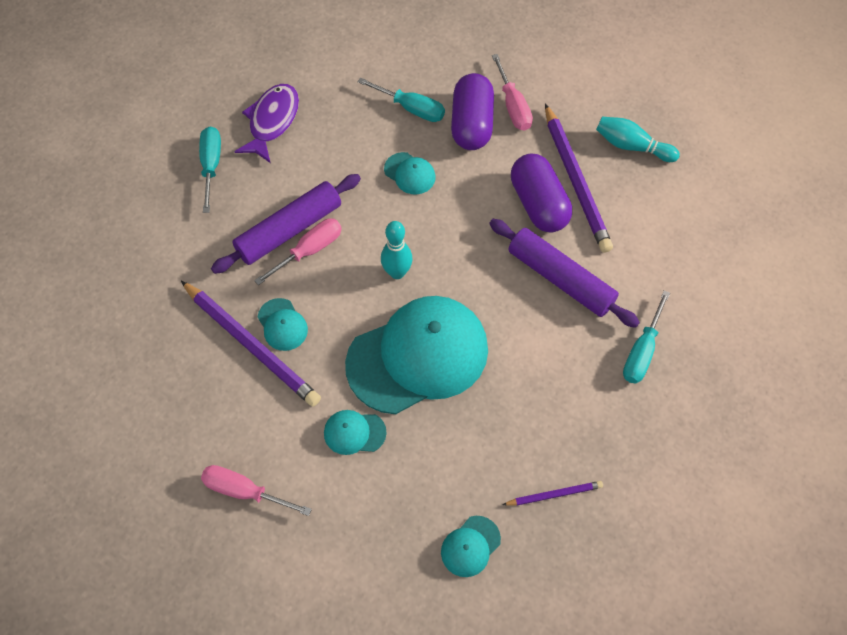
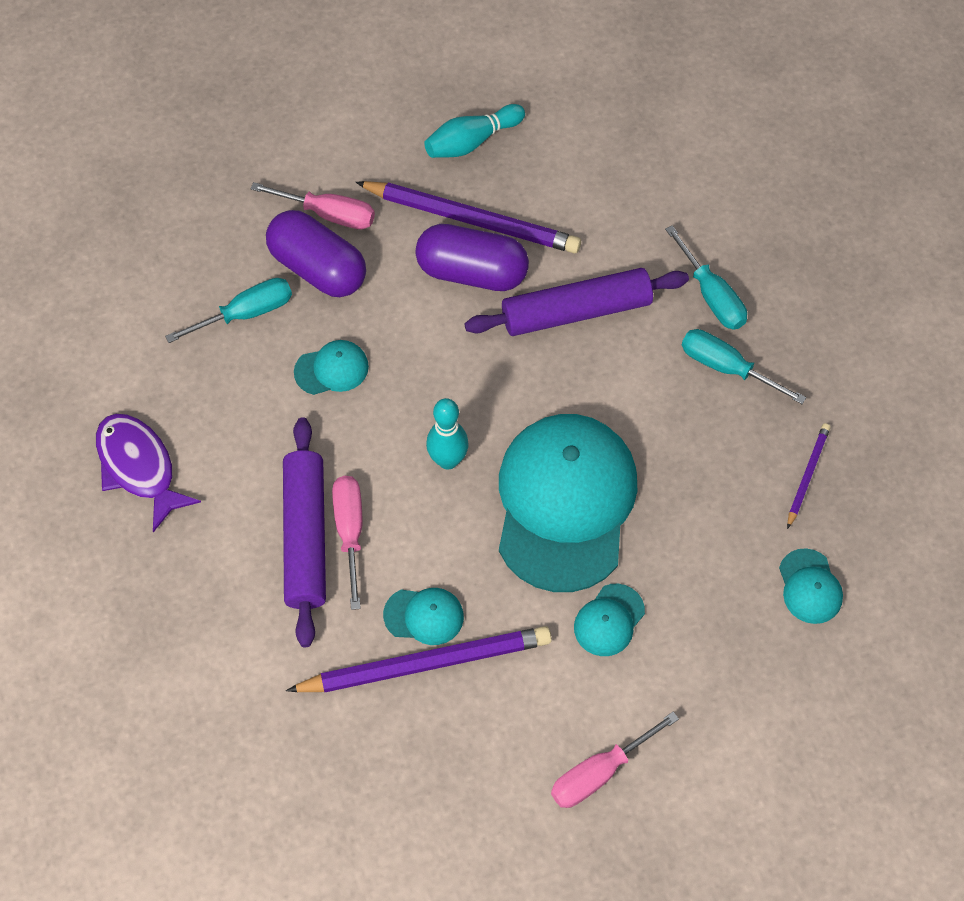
camera: 55 degrees left, 0 degrees up
turquoise screwdriver [199,127,221,213] -> turquoise screwdriver moved to [682,329,806,404]

